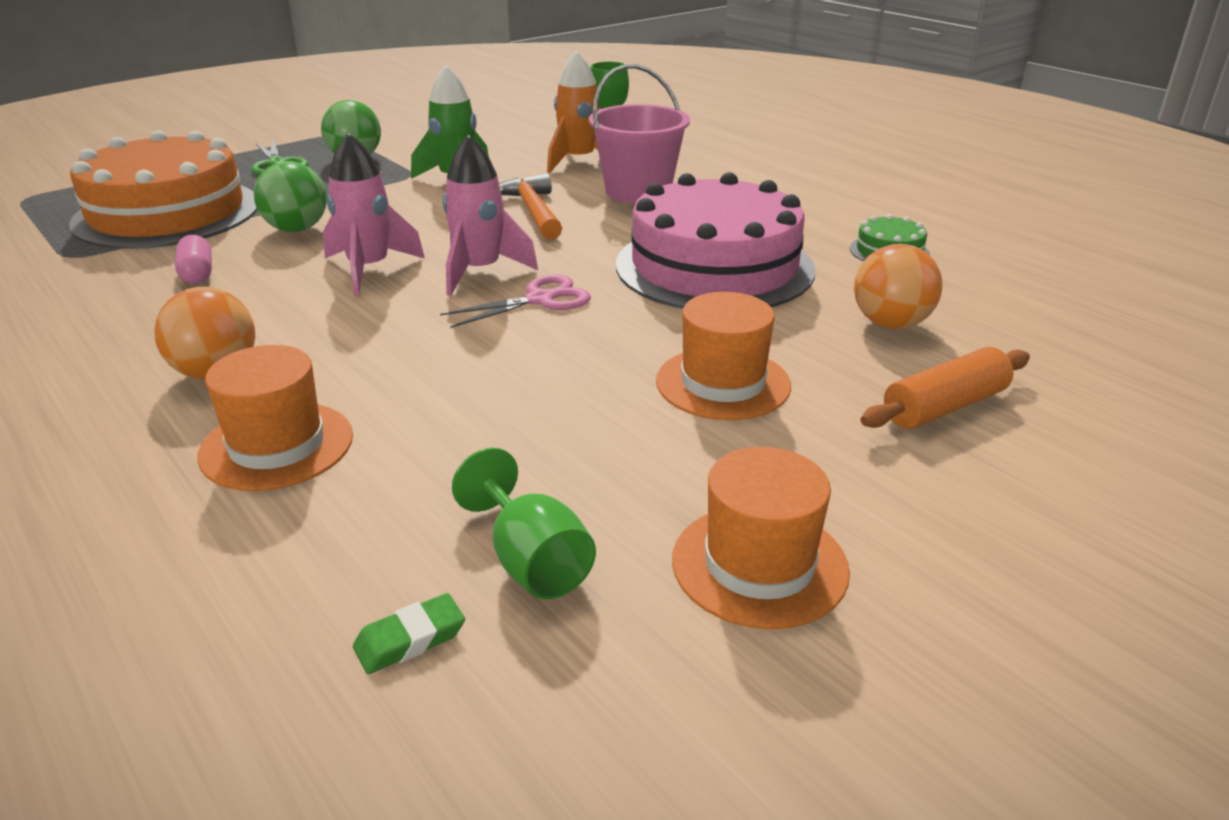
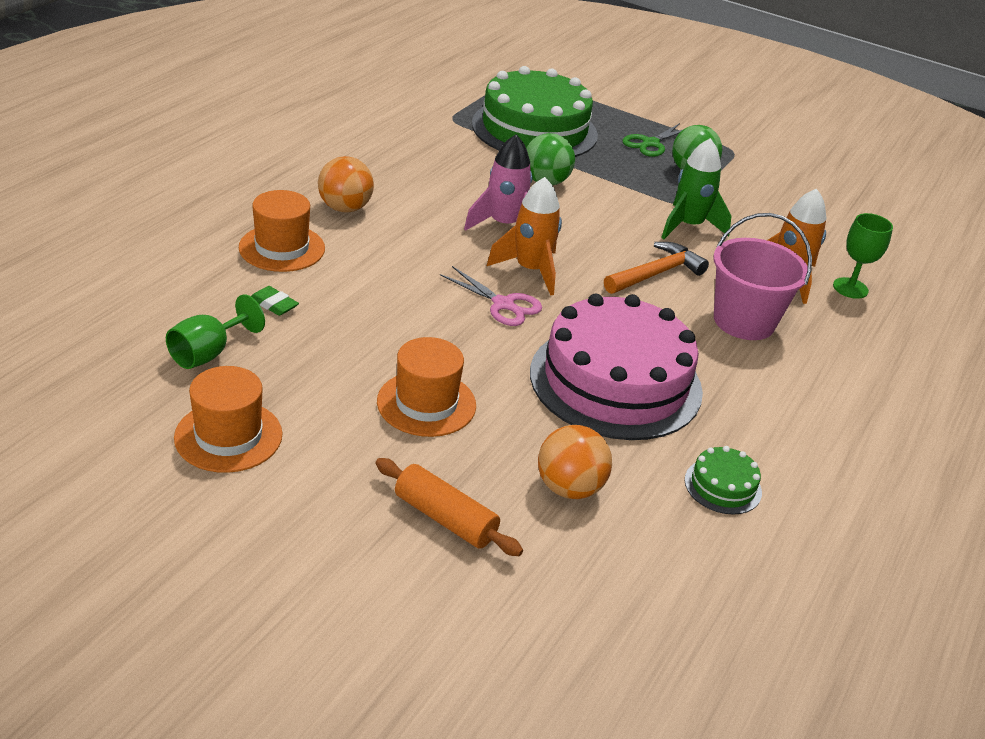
camera: 65 degrees right, 5 degrees up
orange cake [69,130,257,249] -> green cake [472,66,598,157]
pink capsule [175,235,212,284] -> none
green eraser [353,593,465,674] -> green eraser moved to [251,286,299,316]
pink rocket [443,134,538,296] -> orange rocket [487,177,562,296]

